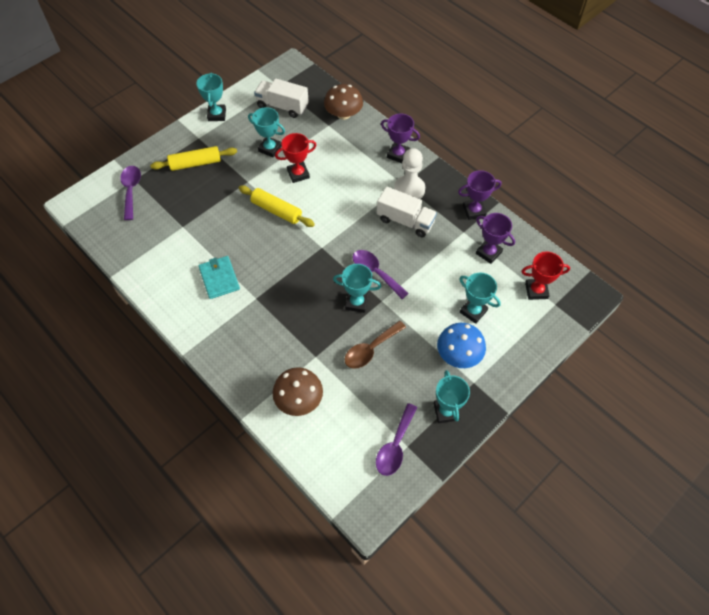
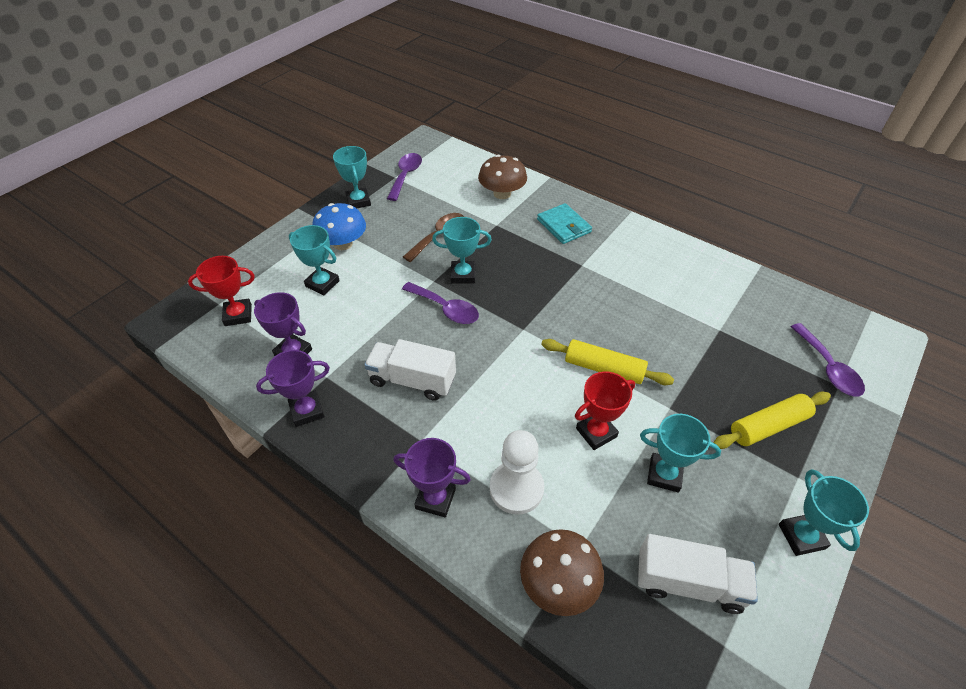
camera: 170 degrees right, 10 degrees down
turquoise wallet [198,256,240,299] -> turquoise wallet moved to [537,203,592,244]
white pawn [394,148,425,199] -> white pawn moved to [490,430,544,515]

